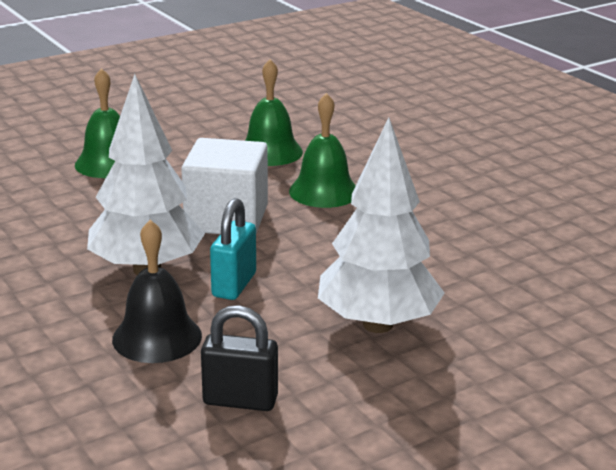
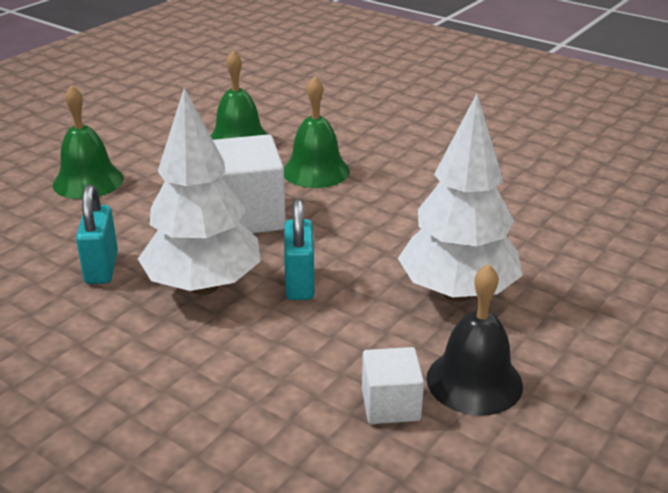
camera: 20 degrees left, 5 degrees up
black bell [112,220,202,363] -> black bell moved to [426,264,523,416]
black padlock [201,305,278,411] -> white cube [362,347,424,424]
none -> turquoise padlock [76,184,118,284]

